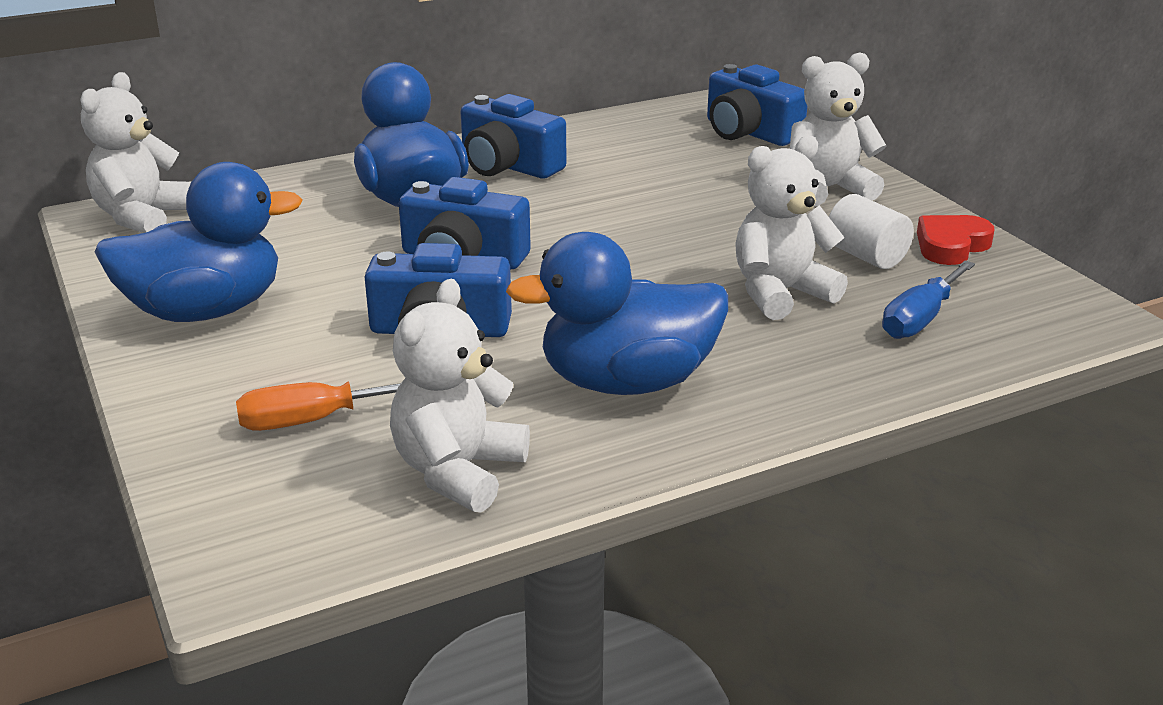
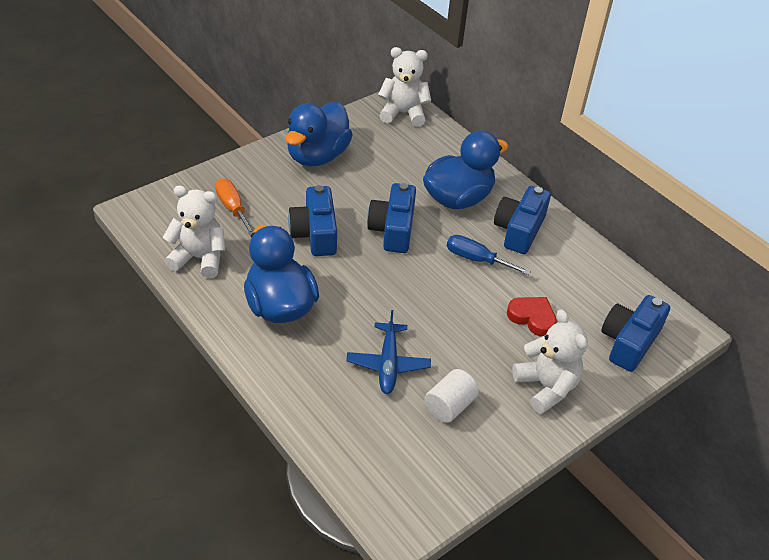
camera: 75 degrees right, 15 degrees up
blue duck [95,162,303,322] -> blue duck turned 60 degrees clockwise [286,102,353,166]
white teddy bear [735,135,848,320] -> blue plane [346,310,431,394]
blue screwdriver [882,260,975,339] -> blue screwdriver moved to [447,235,531,275]
red heart [917,215,994,265] -> red heart moved to [507,297,557,336]

